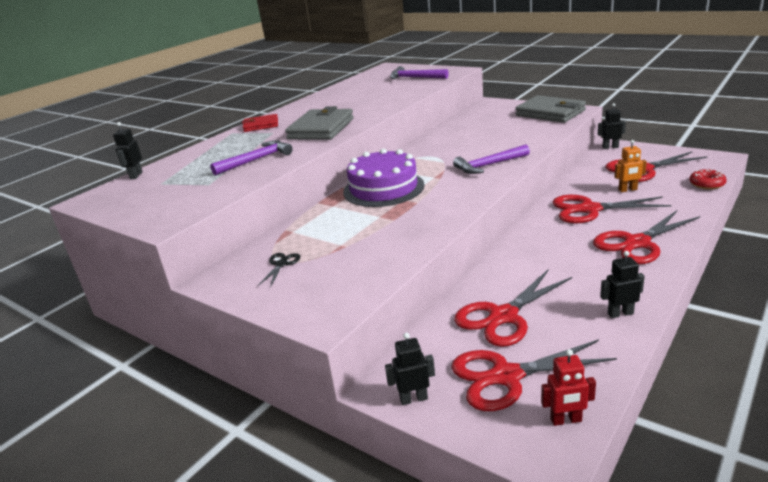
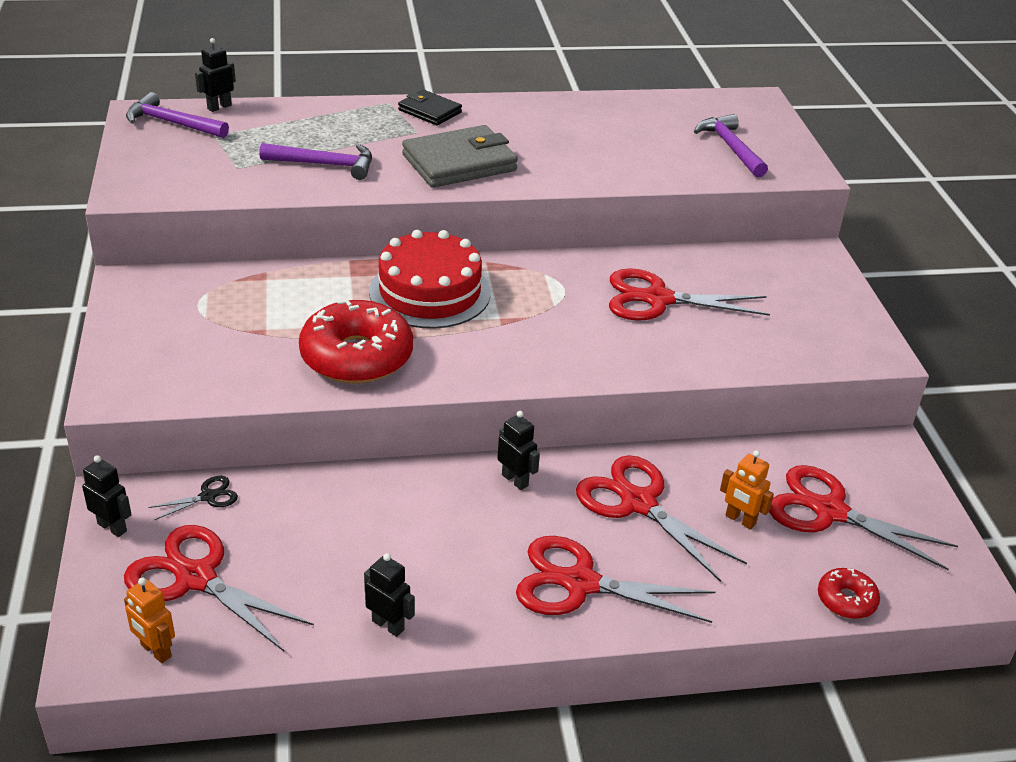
camera: 40 degrees right, 10 degrees up
red wallet [242,114,278,132] -> black wallet [398,90,462,125]
black scissors [258,253,300,287] -> black scissors moved to [148,476,238,520]
purple cake [343,148,425,207] -> red cake [369,230,491,329]
purple hammer [453,144,530,174] -> purple hammer moved to [126,92,229,138]
red scissors [454,269,572,347] -> red scissors moved to [609,268,770,321]
grey wallet [516,95,586,123] -> none
red robot [541,349,596,426] -> orange robot [124,578,175,663]
black robot [598,103,626,149] -> black robot moved to [497,411,540,490]
none -> red donut [299,299,413,383]

